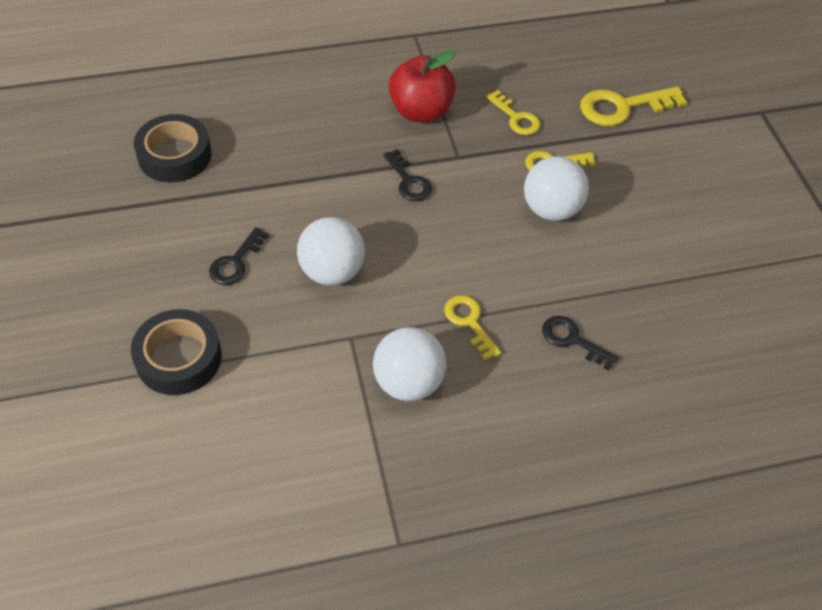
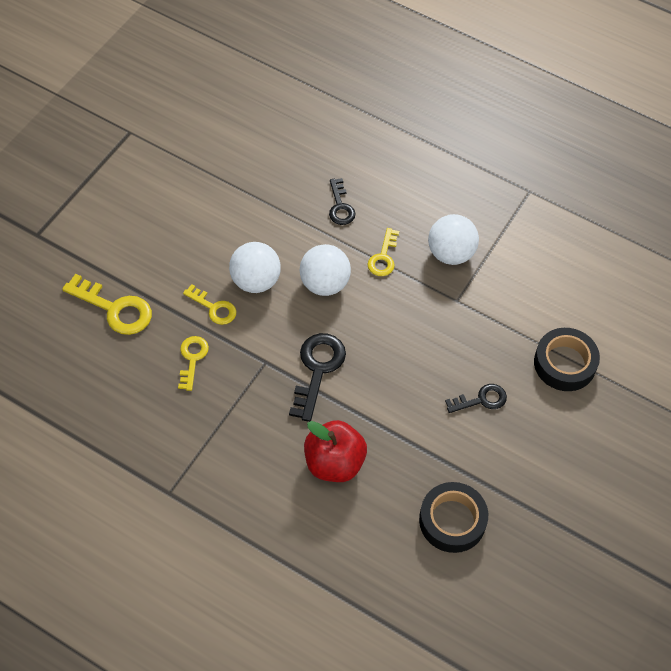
camera: 135 degrees left, 5 degrees up
white ball [297,217,365,285] -> white ball moved to [299,244,351,296]
black key [383,149,432,201] -> black key [289,333,346,422], size x1.62
red apple [389,50,456,122] -> red apple moved to [304,420,367,482]

